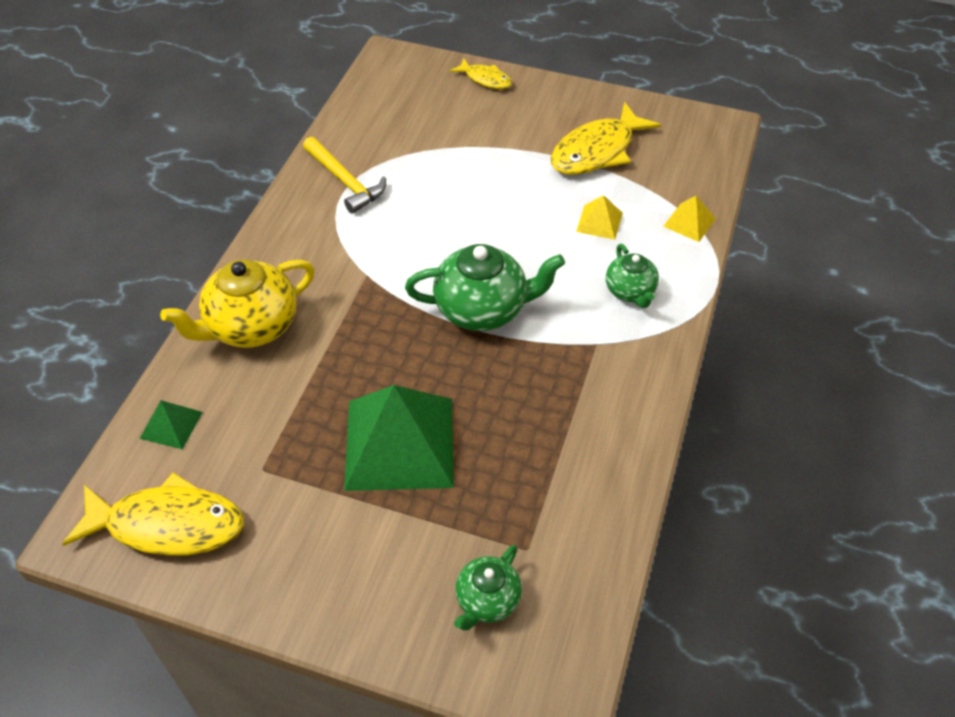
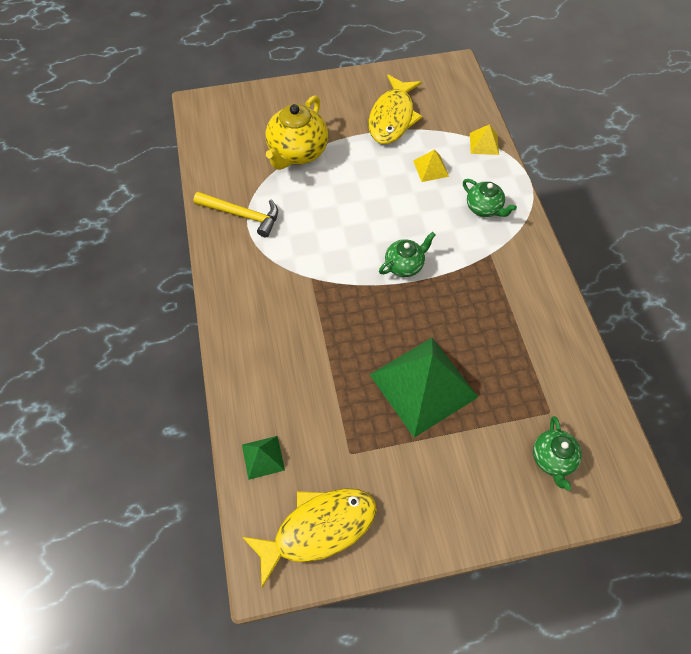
camera: 30 degrees left, 10 degrees up
yellow teapot [160,259,315,348] -> yellow teapot moved to [265,95,328,170]
green teapot [405,244,565,331] -> green teapot [379,232,435,277], size x0.58
yellow fish [450,58,512,89] -> none

